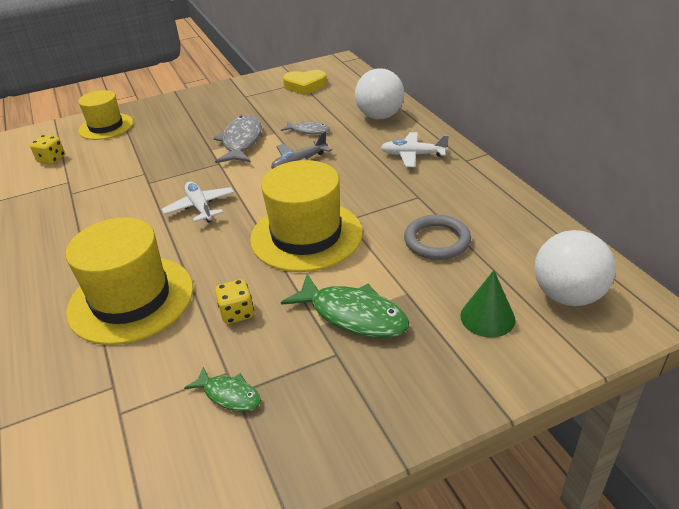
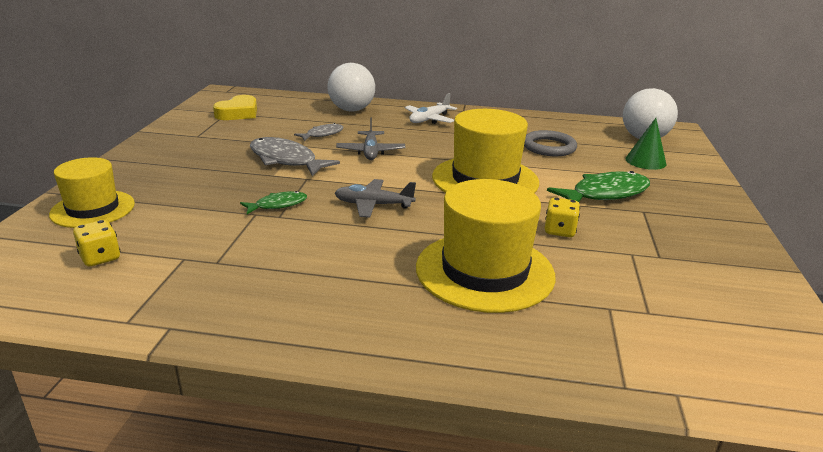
camera: 60 degrees left, 10 degrees down
white plane [162,182,234,223] -> grey plane [335,179,416,218]
green fish [184,367,261,412] -> green fish moved to [240,191,307,214]

